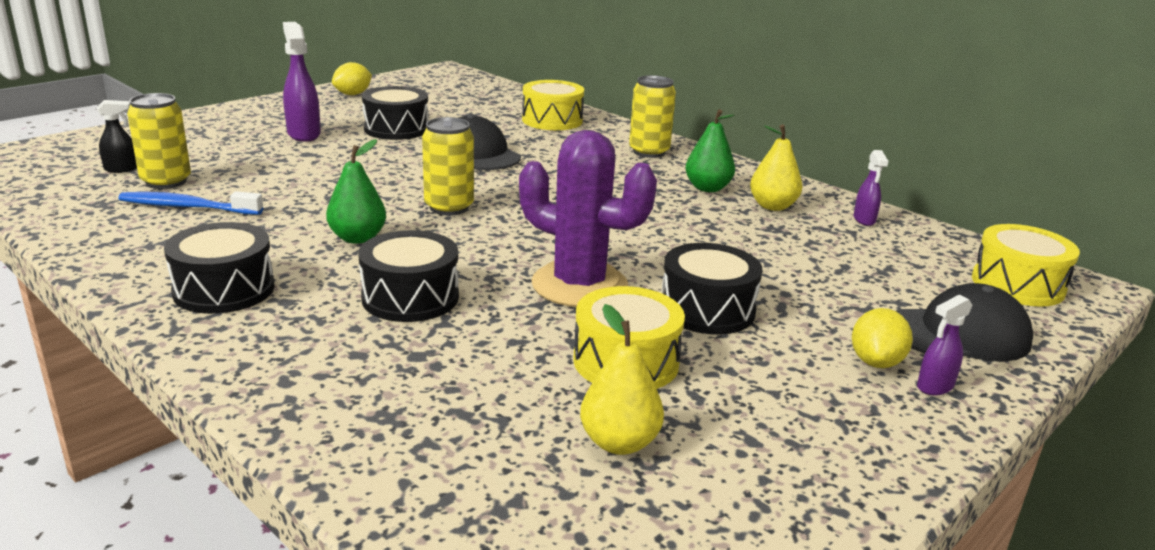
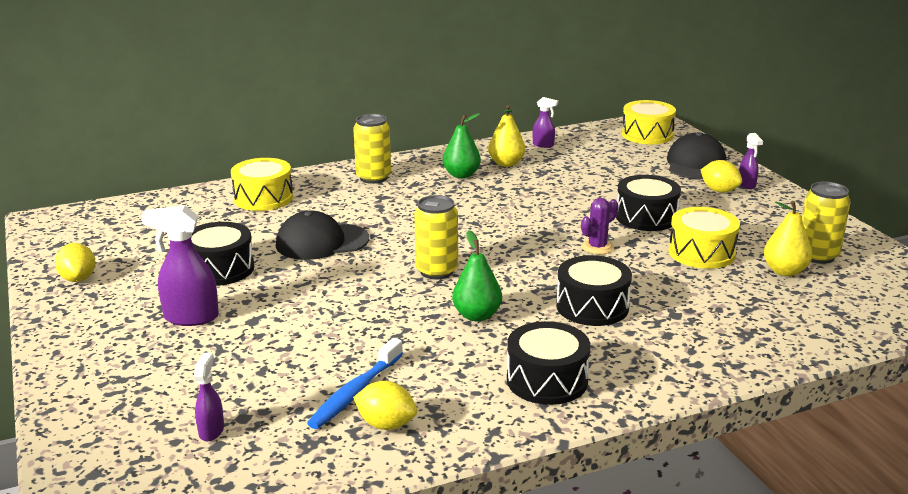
camera: 65 degrees left, 0 degrees up
black spray bottle [97,100,137,173] -> purple spray bottle [194,353,224,441]
yellow can [127,93,191,189] -> yellow can moved to [802,182,851,264]
purple cactus [519,130,657,307] -> purple cactus [581,198,618,254], size x0.47
none -> yellow lemon [353,381,417,430]

